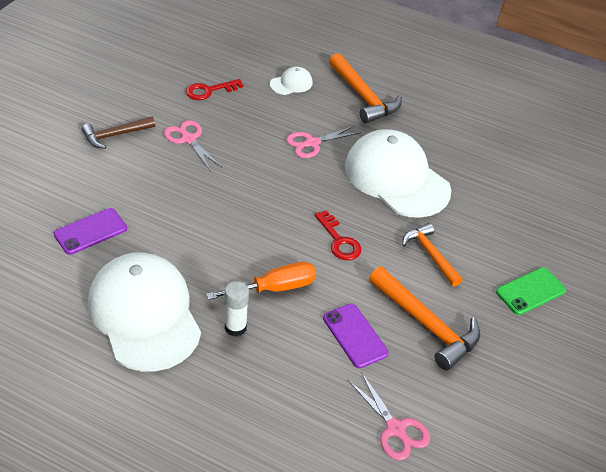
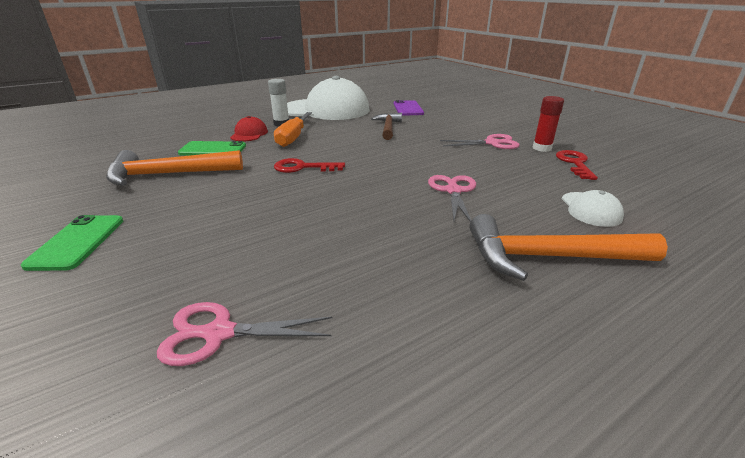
camera: 125 degrees right, 15 degrees down
brown hammer [82,117,155,149] -> brown hammer moved to [371,113,402,140]
purple phone [323,303,389,368] -> green phone [178,141,246,156]
white cap [345,129,451,218] -> none
pink scissors [348,372,430,461] -> pink scissors moved to [157,302,332,366]
orange hammer [402,223,463,287] -> none
none -> red cap [230,116,268,142]
none -> red glue stick [532,96,564,152]

